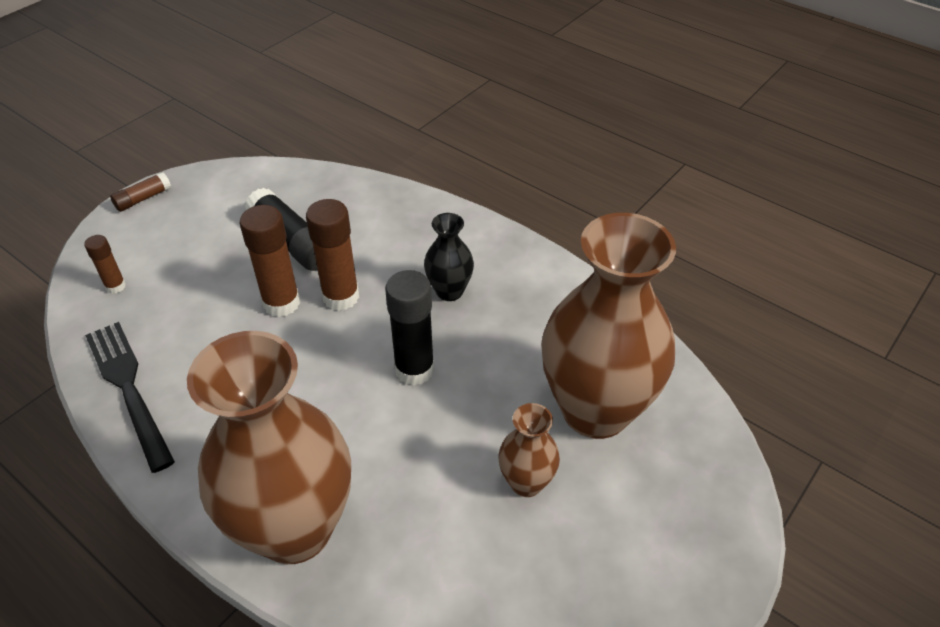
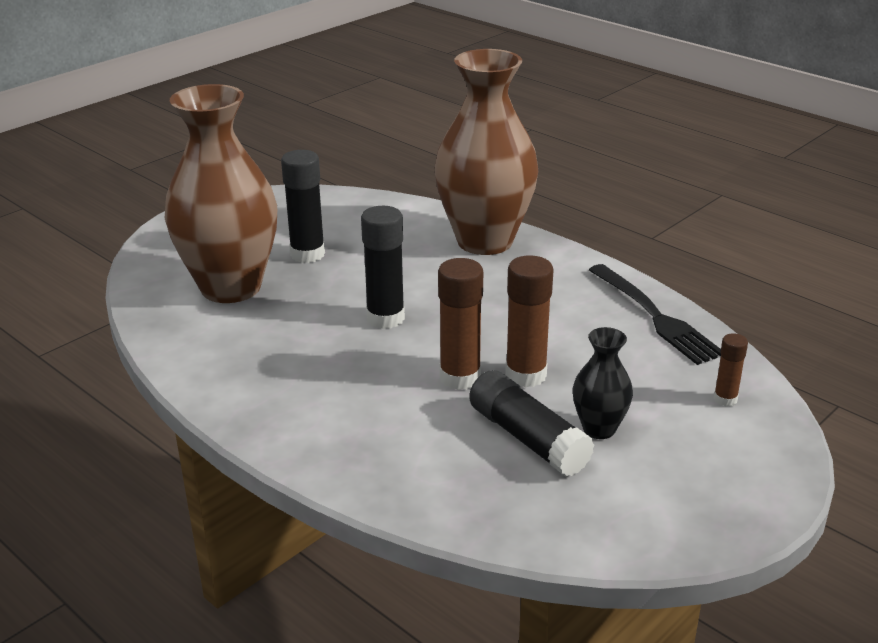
camera: 175 degrees left, 15 degrees down
brown glue stick [110,172,171,212] -> none
black vase [424,213,474,301] -> black vase moved to [573,327,633,439]
brown vase [498,403,560,497] -> black glue stick [281,150,325,263]

